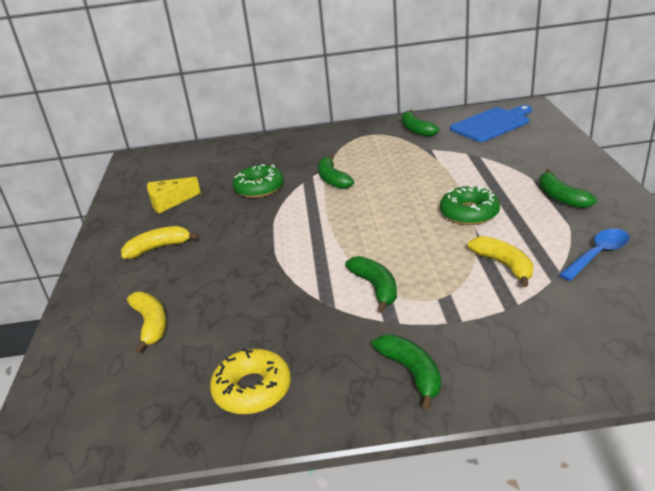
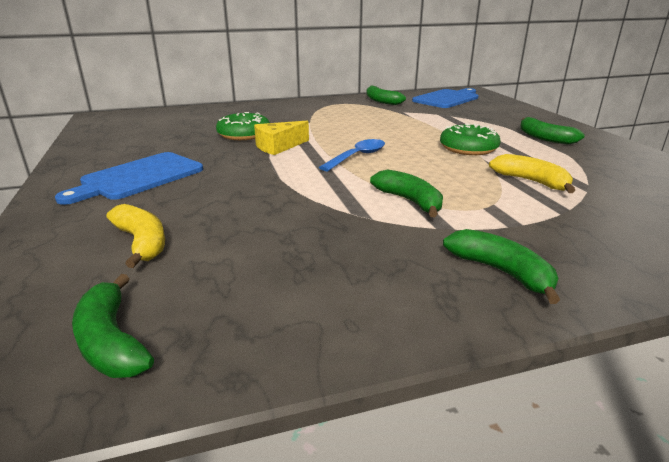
camera: 15 degrees left, 5 degrees down
yellow banana [121,226,199,259] -> blue cutting board [55,152,203,205]
yellow cheese [147,177,201,213] -> yellow cheese moved to [254,121,309,155]
yellow donut [210,348,291,414] -> none
green banana [318,155,354,189] -> green banana moved to [72,274,154,378]
blue spoon [559,229,630,281] -> blue spoon moved to [319,139,385,171]

